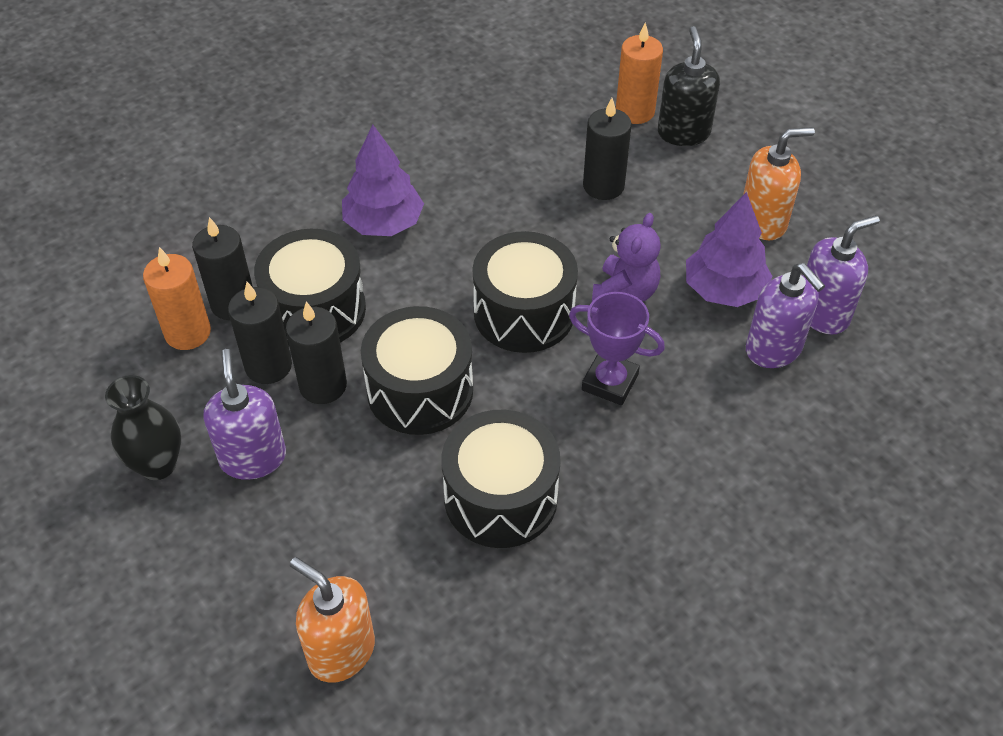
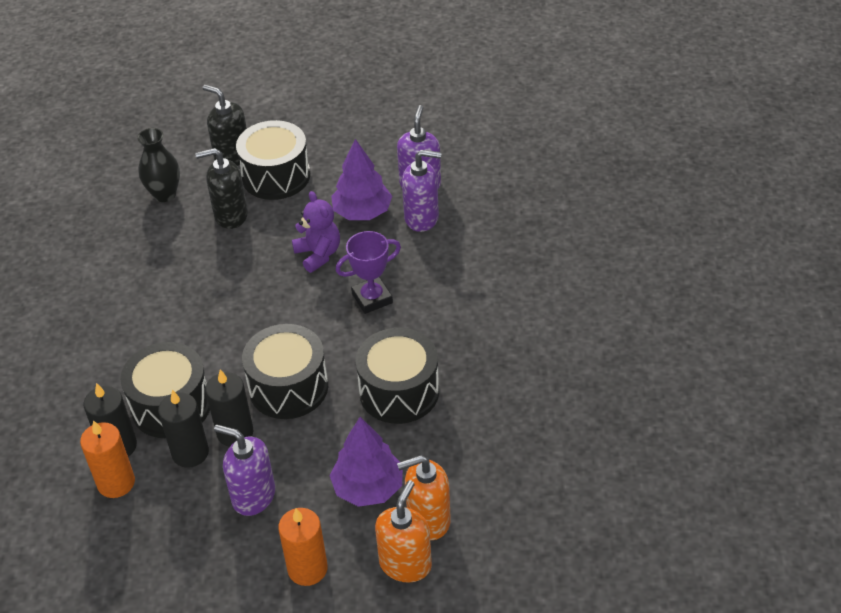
camera: 50 degrees left, 5 degrees down
black vase [105,375,181,480] -> black vase moved to [137,128,180,202]
purple tree [342,125,424,236] -> purple tree moved to [329,417,403,507]
black drum [473,231,578,353] -> black drum moved to [236,120,310,200]
black candle [583,98,632,200] -> black soap dispenser [195,148,248,229]
orange candle [616,22,663,124] -> orange candle moved to [278,508,328,586]
orange soap dispenser [743,127,815,240] -> orange soap dispenser moved to [375,480,432,582]

